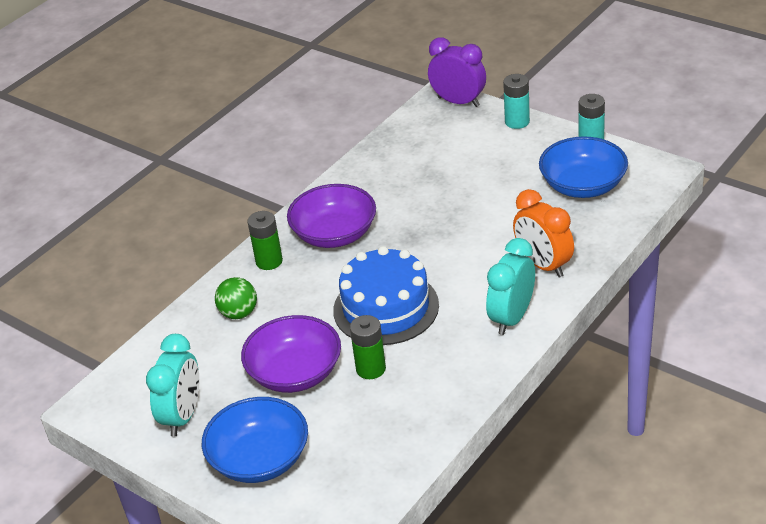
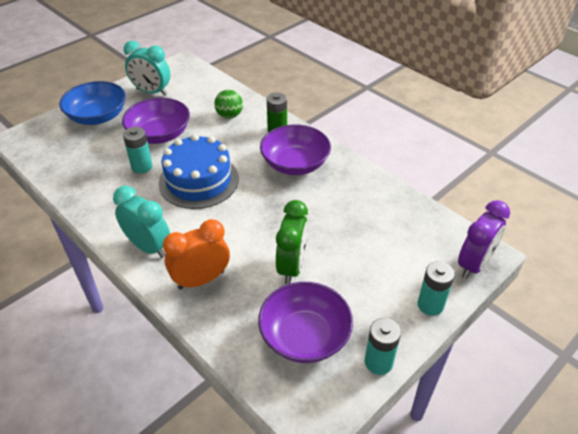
camera: 95 degrees right, 5 degrees up
green battery [350,315,386,379] -> turquoise battery [123,127,152,174]
blue bowl [539,136,628,198] -> purple bowl [258,282,353,363]
none -> green clock [276,200,308,284]

